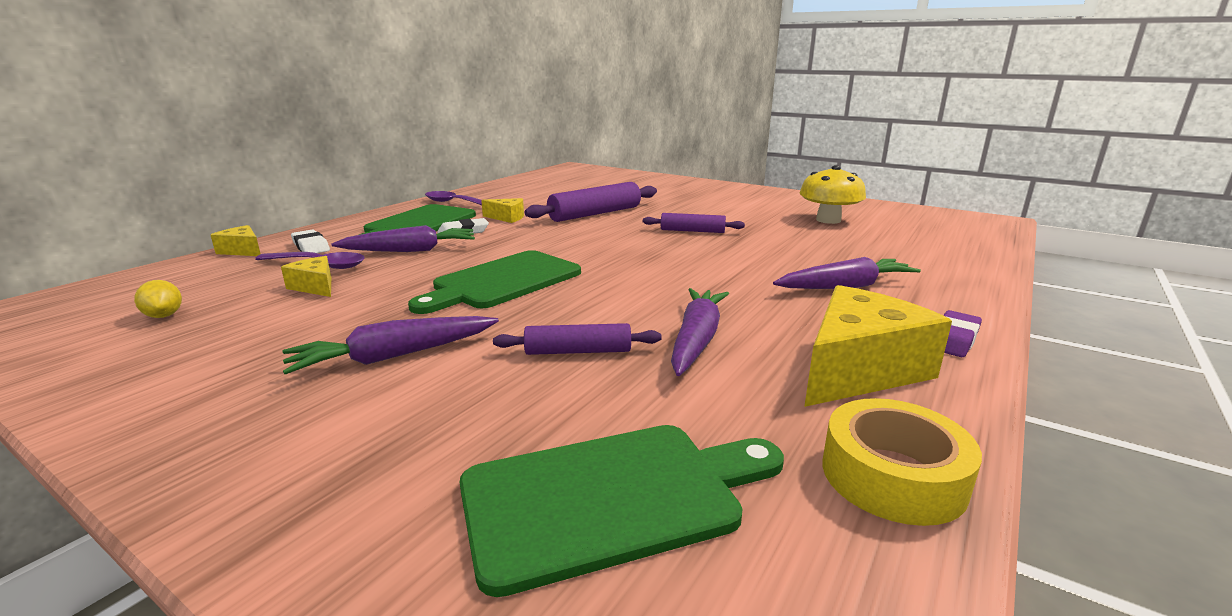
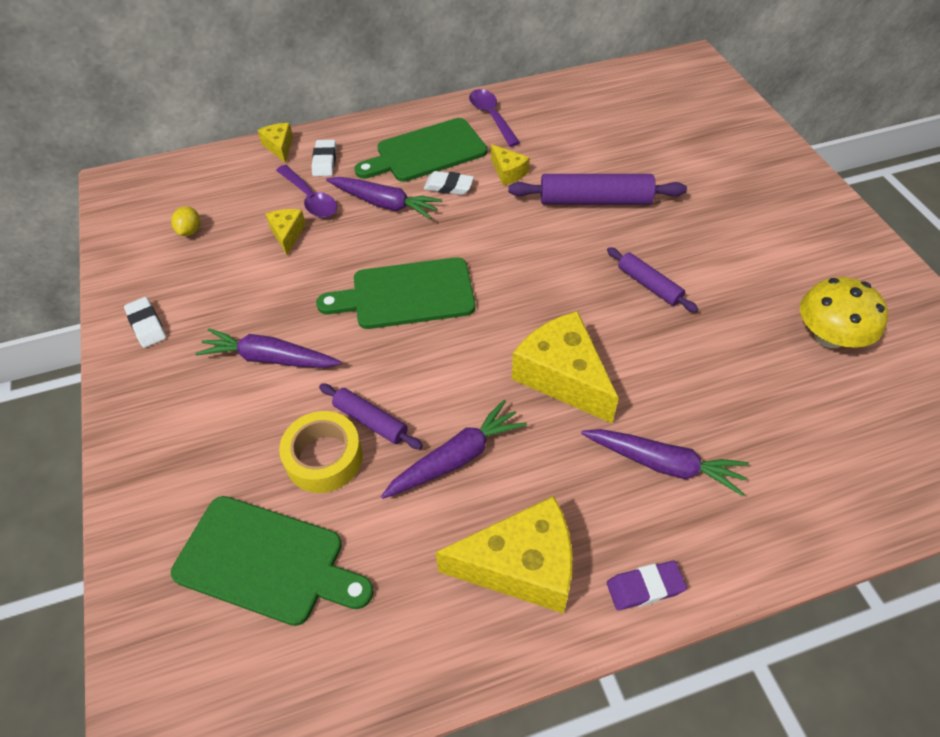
camera: 40 degrees right, 30 degrees up
yellow tape [822,398,982,526] -> yellow tape moved to [279,411,363,493]
none -> white eraser [124,297,166,348]
none -> yellow cheese [512,311,619,423]

